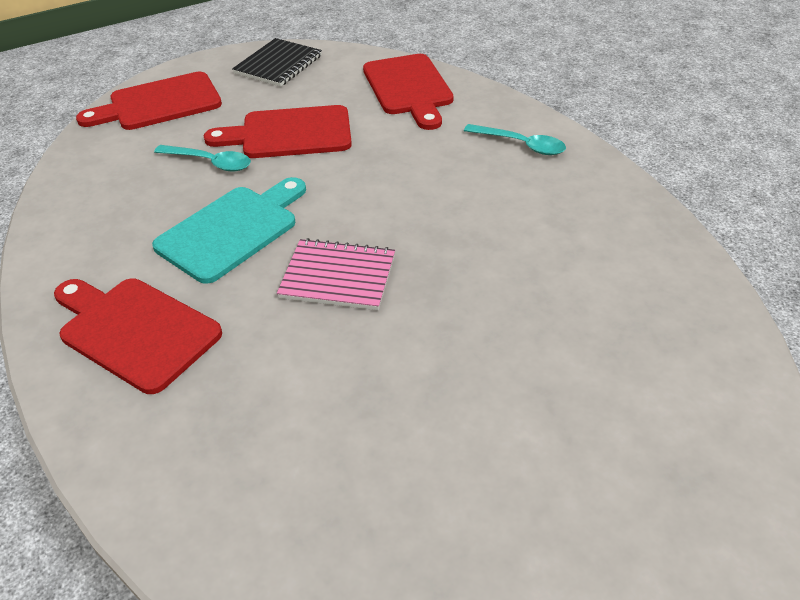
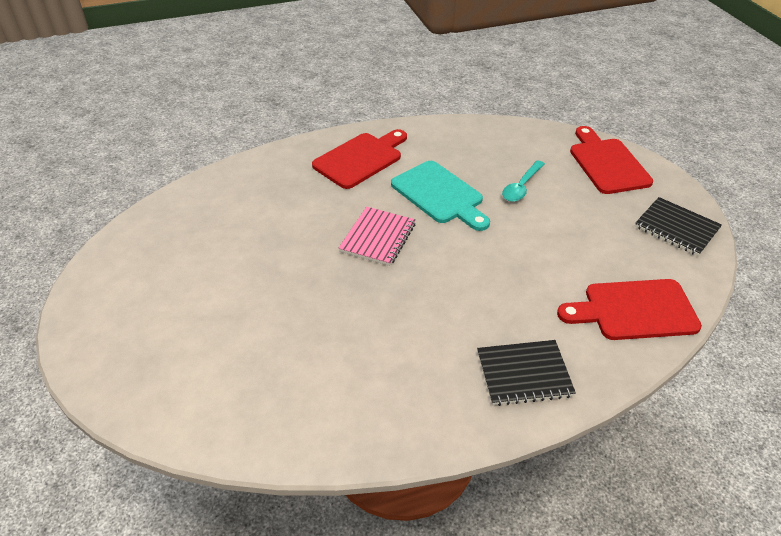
camera: 100 degrees right, 0 degrees up
red cutting board [204,105,352,158] -> none
turquoise spoon [464,124,566,155] -> black notebook [477,340,576,406]

